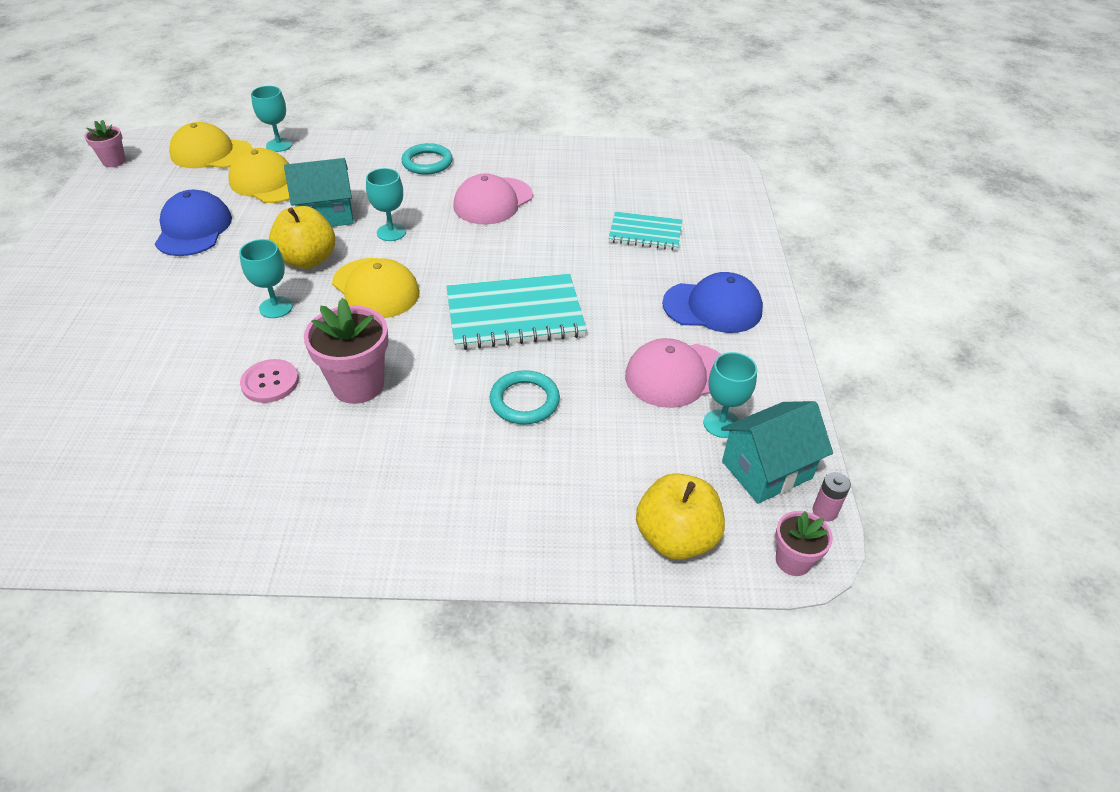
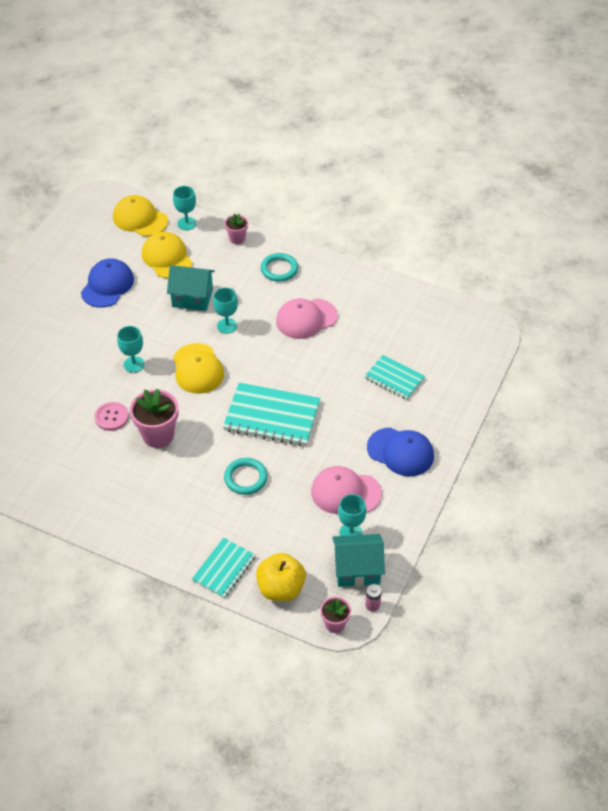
camera: 25 degrees right, 5 degrees up
pink flower pot [84,120,126,167] -> pink flower pot moved to [225,214,248,244]
yellow apple [269,206,335,269] -> none
none -> turquoise notebook [192,538,255,598]

